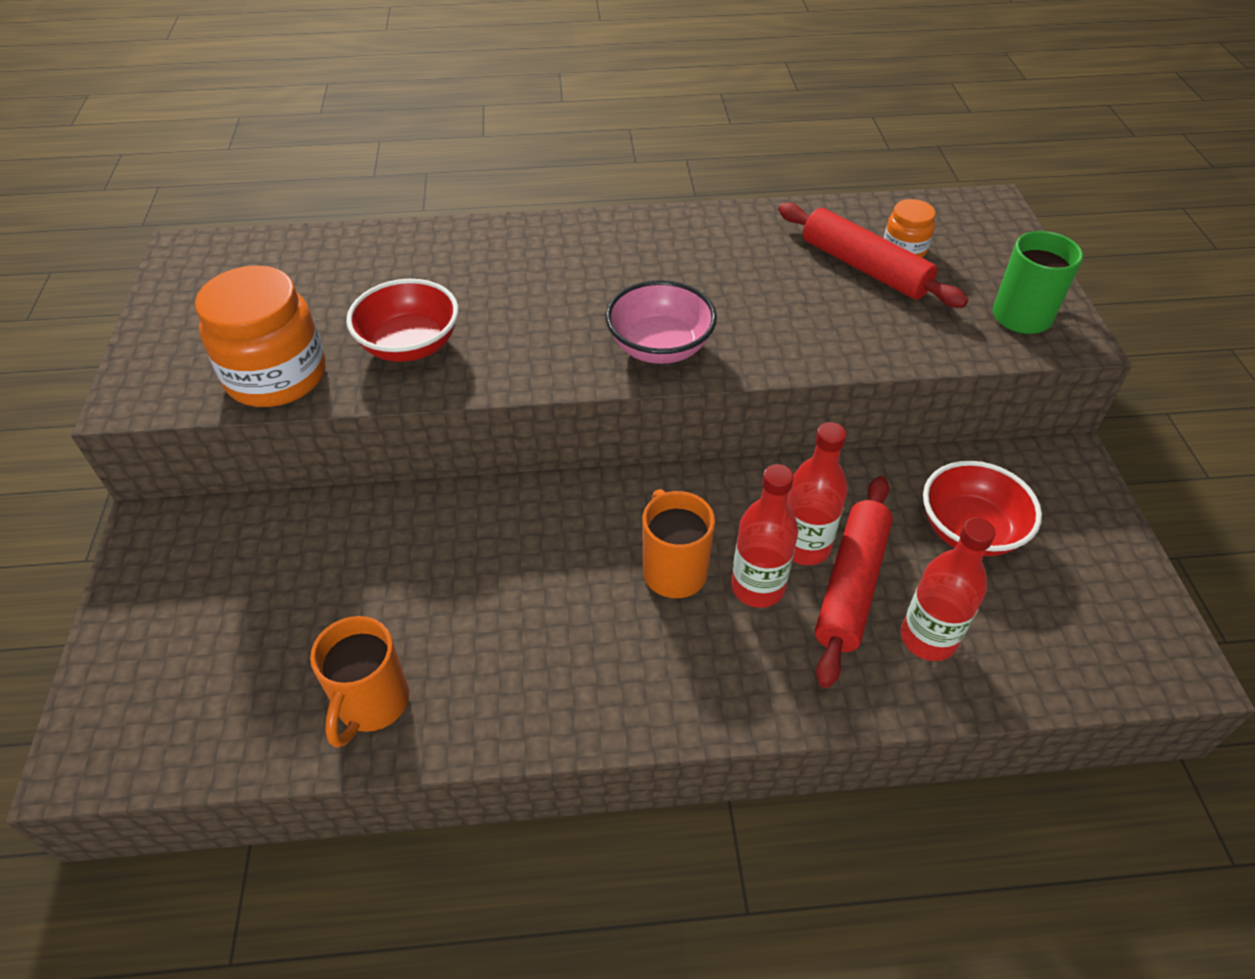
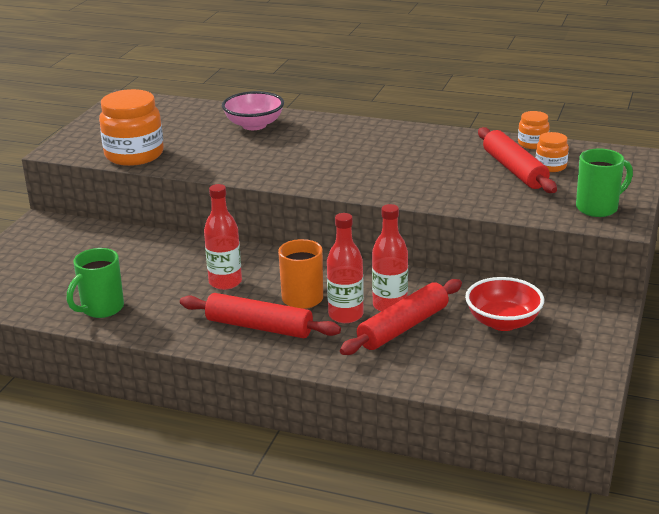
camera: 25 degrees right, 20 degrees down
orange mug [310,616,409,748] -> green mug [67,248,124,318]
red bowl [346,279,459,362] -> none
pink bowl [605,280,717,364] -> pink bowl moved to [222,91,284,130]
red bottle [901,518,996,661] -> red bottle moved to [204,184,242,290]
none -> red rolling pin [180,293,341,338]
none -> orange jar [518,111,550,149]

